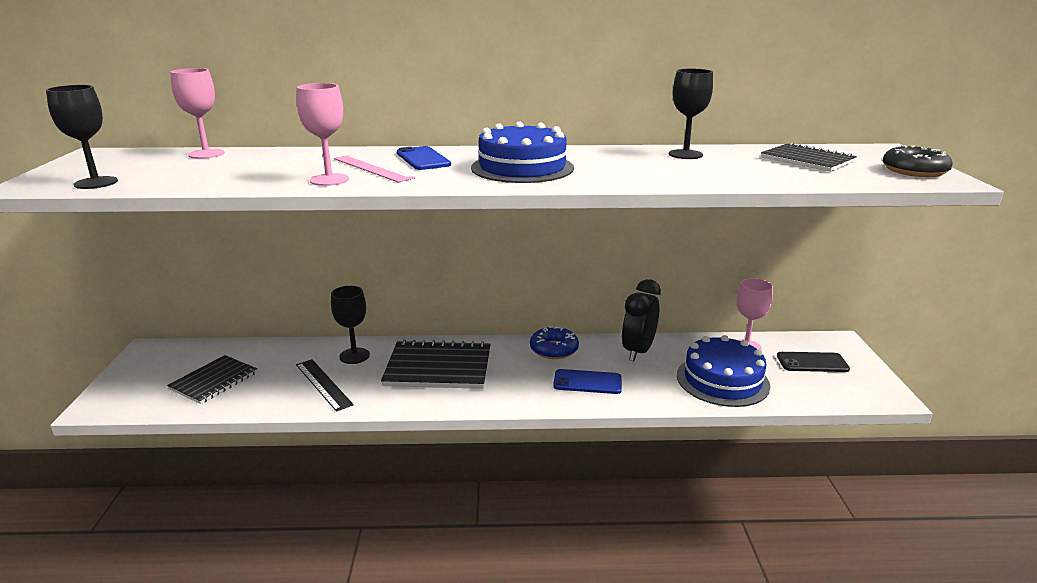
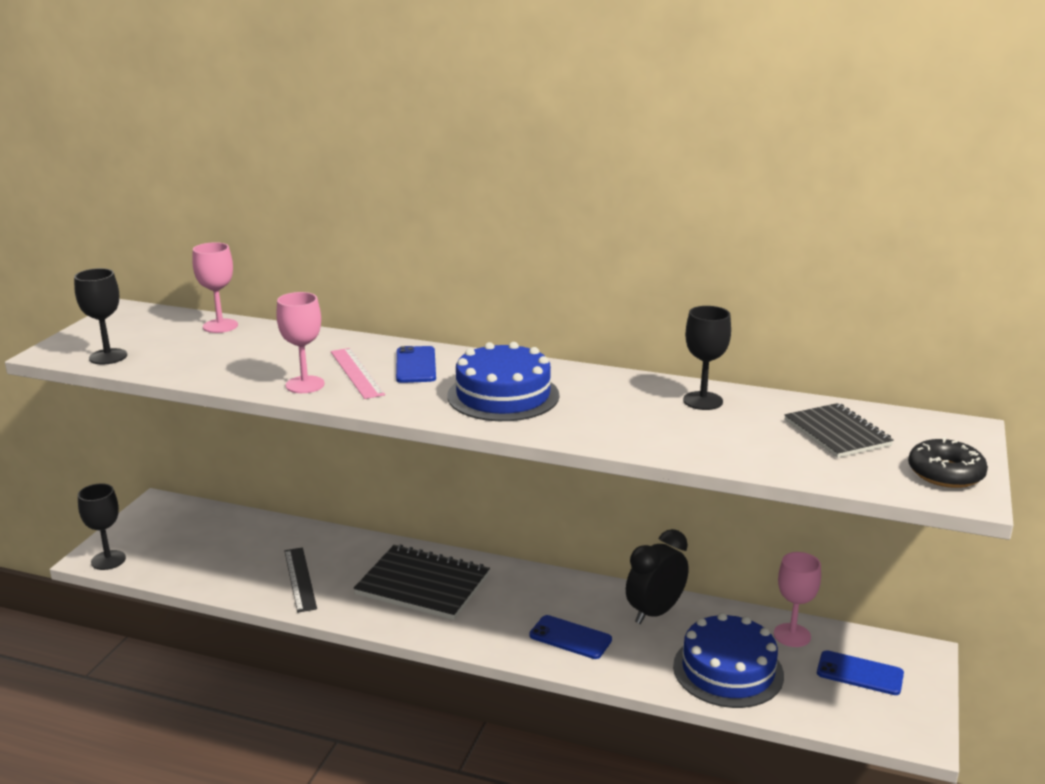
camera: 20 degrees right, 0 degrees up
black notebook [167,355,257,404] -> none
black goblet [331,286,370,364] -> black goblet moved to [78,483,126,570]
blue donut [530,326,579,359] -> none
black phone [777,352,850,372] -> blue phone [817,650,904,695]

